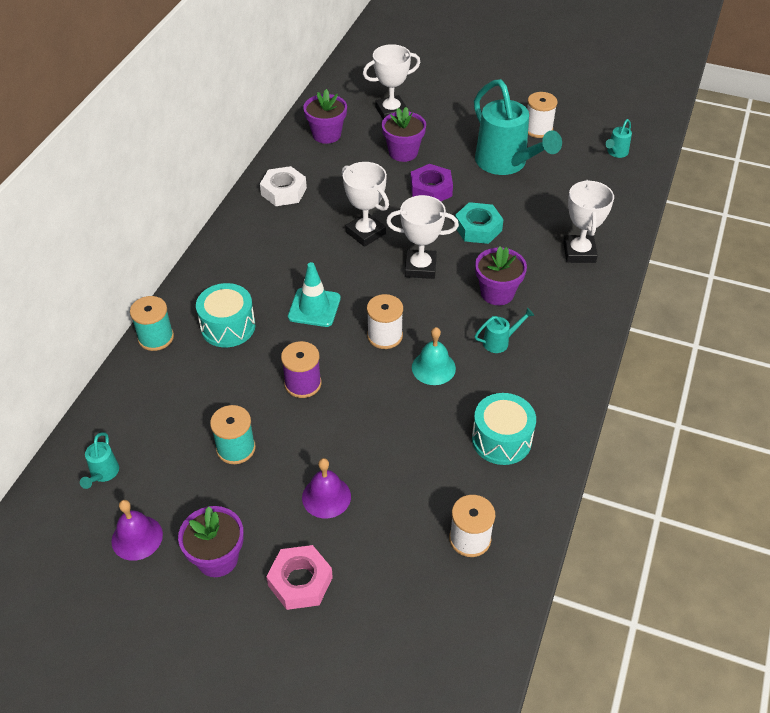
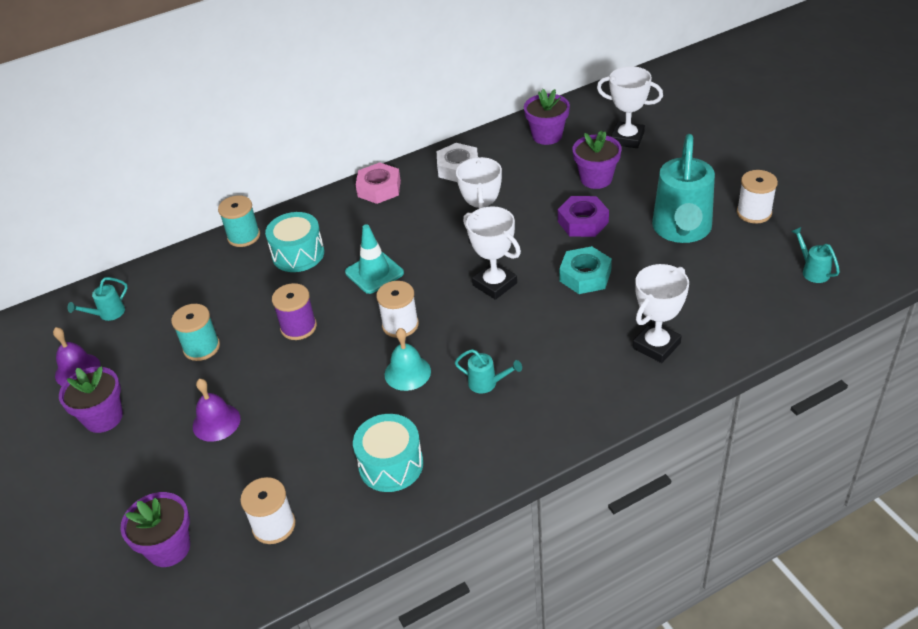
camera: 45 degrees right, 5 degrees down
pink nut [266,545,333,610] -> pink nut moved to [356,162,401,204]
purple flower pot [475,246,527,305] -> purple flower pot moved to [120,492,190,567]
turquoise watering can [605,119,632,158] -> turquoise watering can turned 75 degrees clockwise [791,227,840,283]

